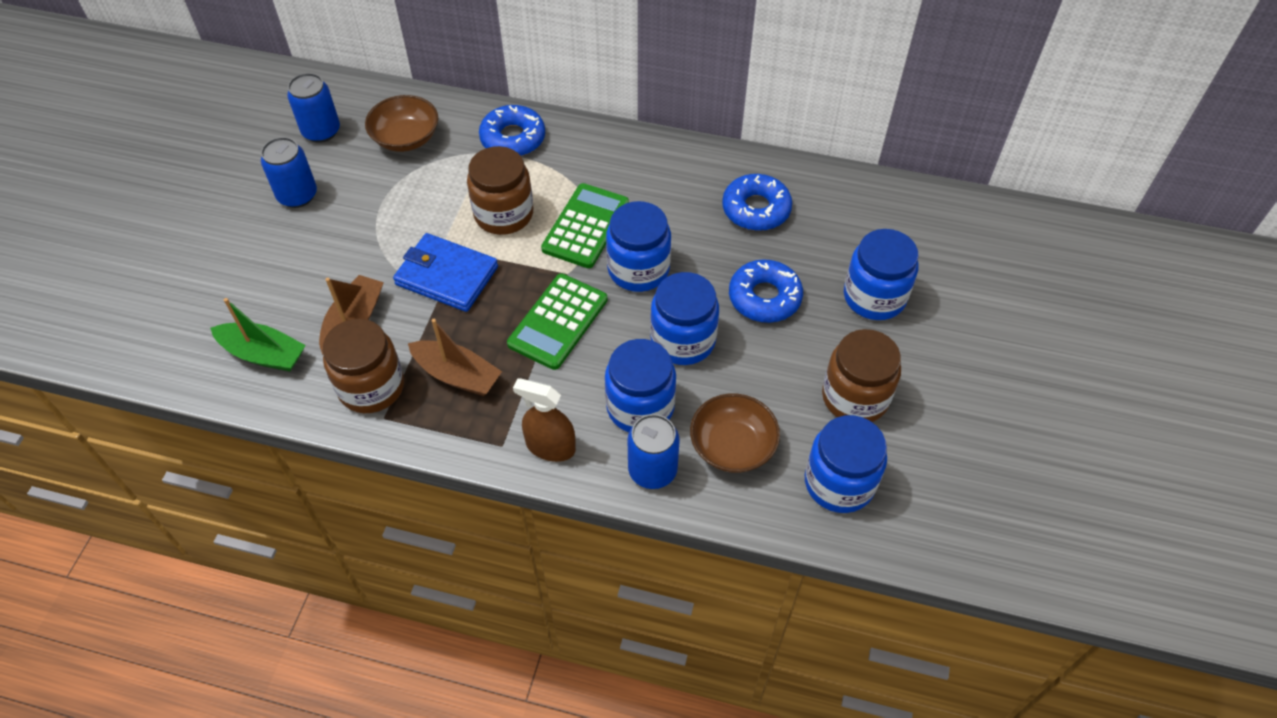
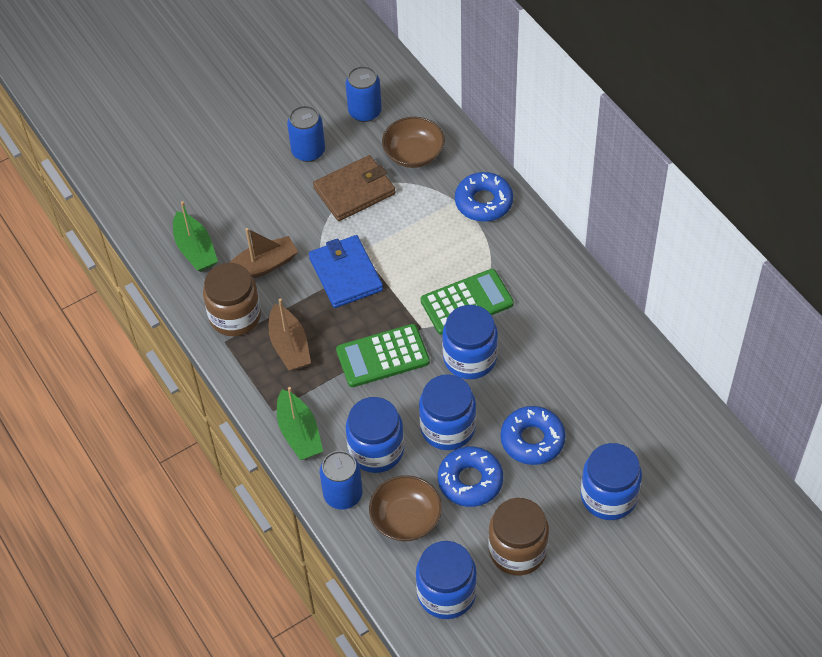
camera: 45 degrees right, 0 degrees up
brown jar [467,146,533,235] -> none
brown spray bottle [513,378,576,462] -> green boat [277,387,323,460]
blue donut [722,174,792,231] -> blue donut moved to [438,446,503,507]
none -> brown wallet [313,155,396,221]

